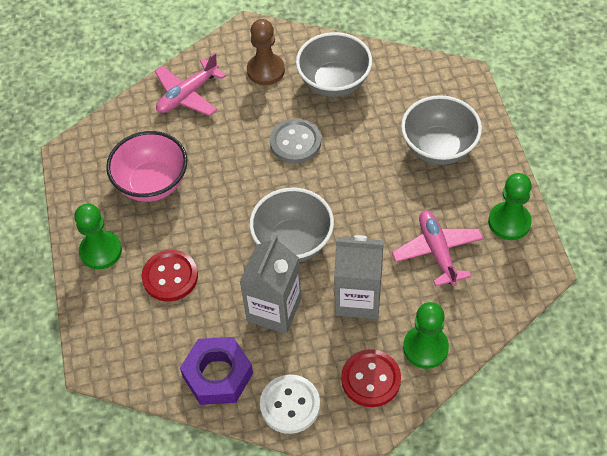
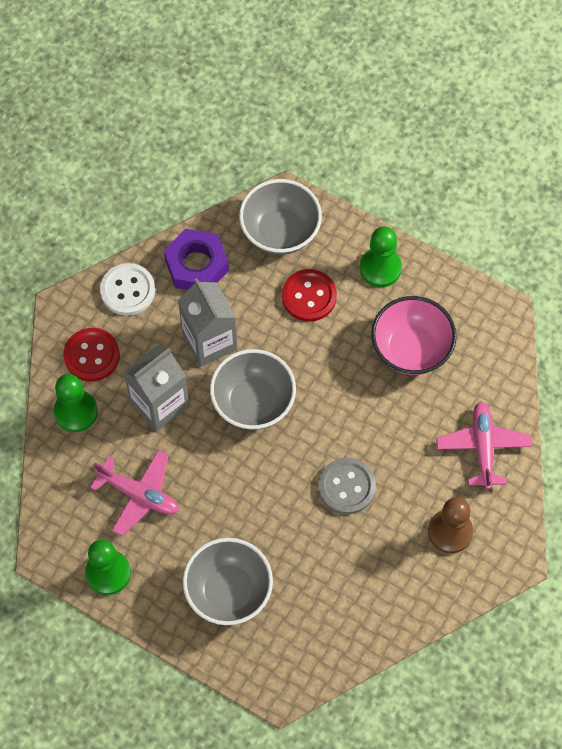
camera: 130 degrees right, 10 degrees up
grey bowl [296,32,372,97] -> grey bowl moved to [239,179,322,255]

